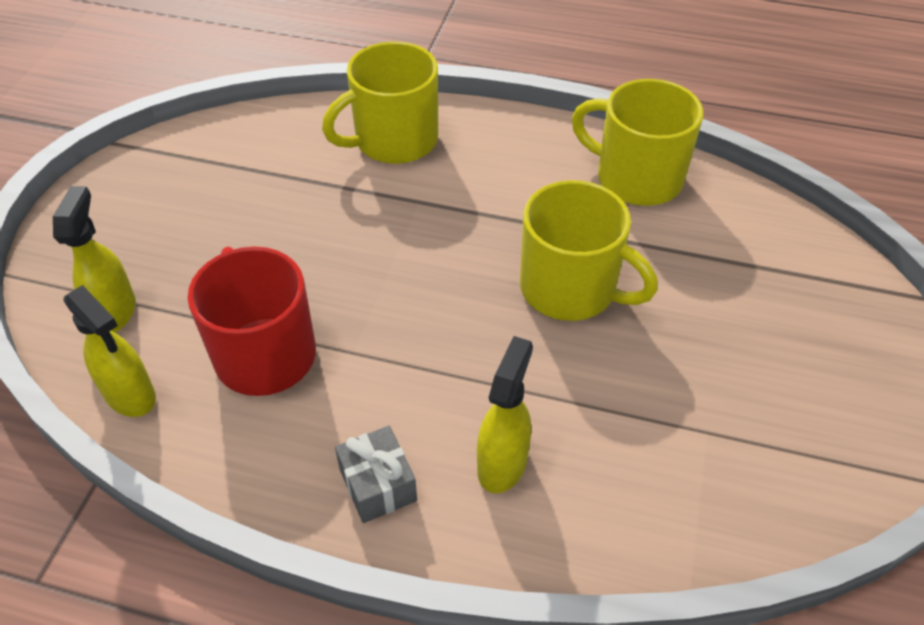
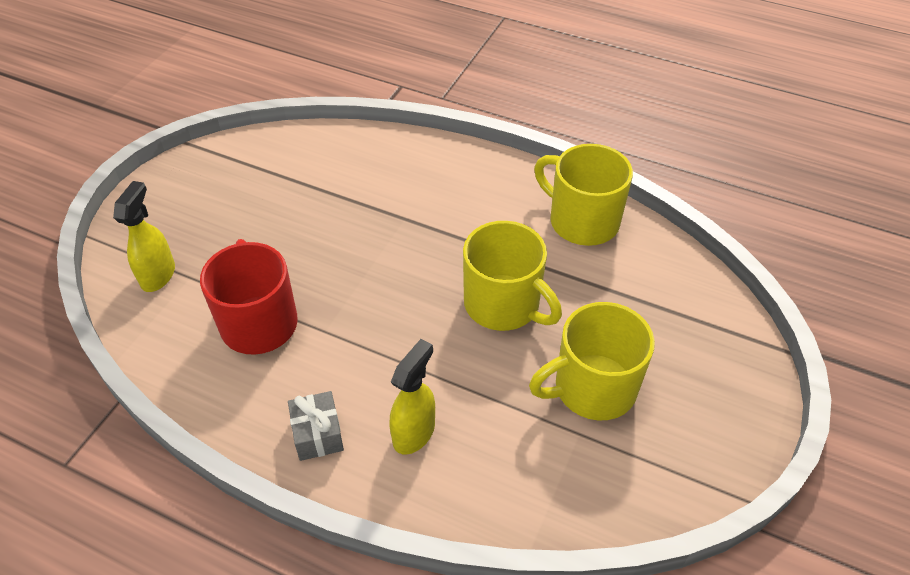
camera: 10 degrees right, 0 degrees up
yellow spray bottle [63,285,156,417] -> none
yellow mug [322,42,438,164] -> yellow mug moved to [529,302,655,420]

